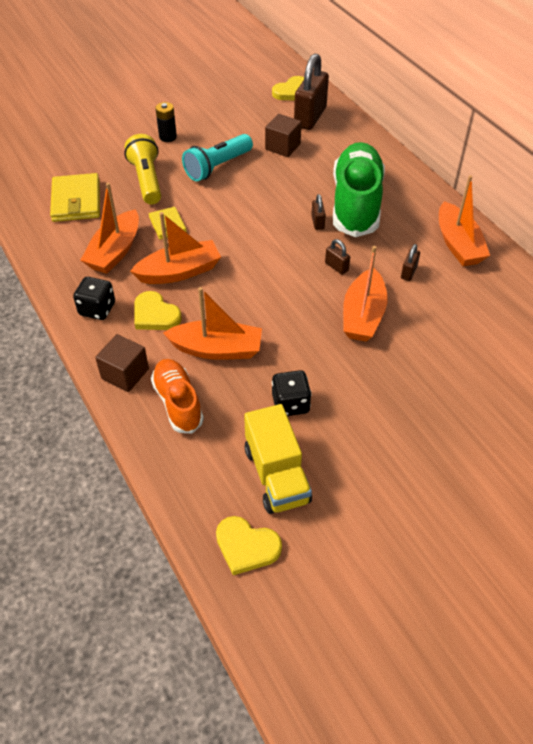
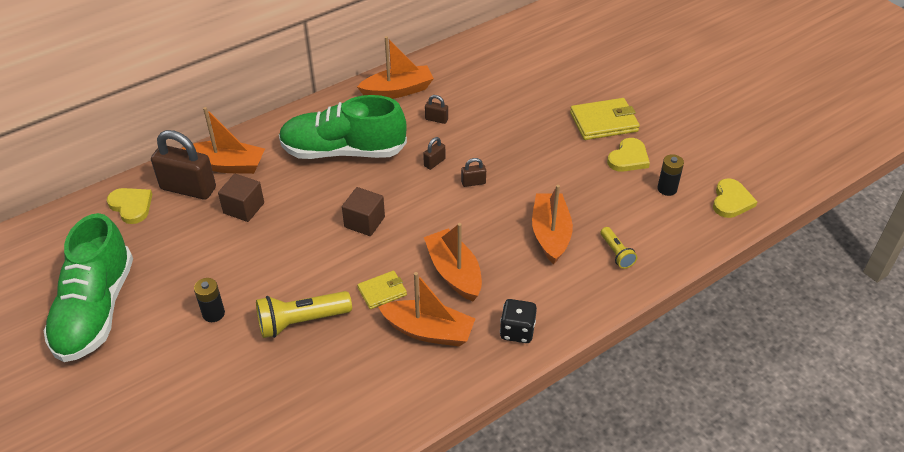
camera: 95 degrees left, 5 degrees down
yellow wallet [50,173,100,222] -> yellow wallet moved to [570,98,640,140]
brown cube [95,334,149,392] -> brown cube moved to [342,187,385,236]
yellow heart [135,291,182,330] -> yellow heart moved to [607,138,650,172]
orange shoe [151,359,204,434] -> yellow flashlight [601,227,637,269]
turquoise flashlight [182,134,253,181] -> none
yellow truck [244,404,312,514] -> black battery [657,154,684,196]
black dice [272,370,312,416] -> none
brown padlock [311,194,326,230] -> brown padlock moved to [461,158,486,187]
orange boat [343,246,388,341] -> orange boat moved to [182,107,265,174]
none -> green shoe [43,213,133,362]

